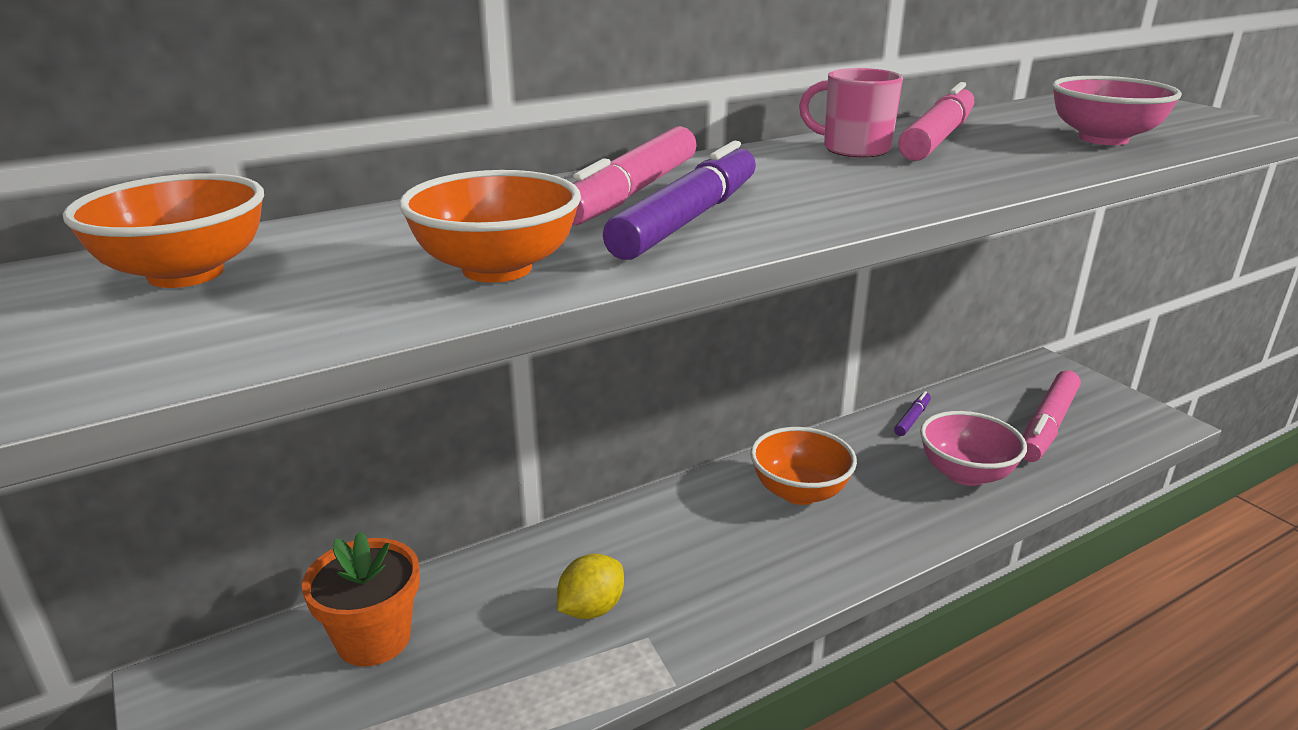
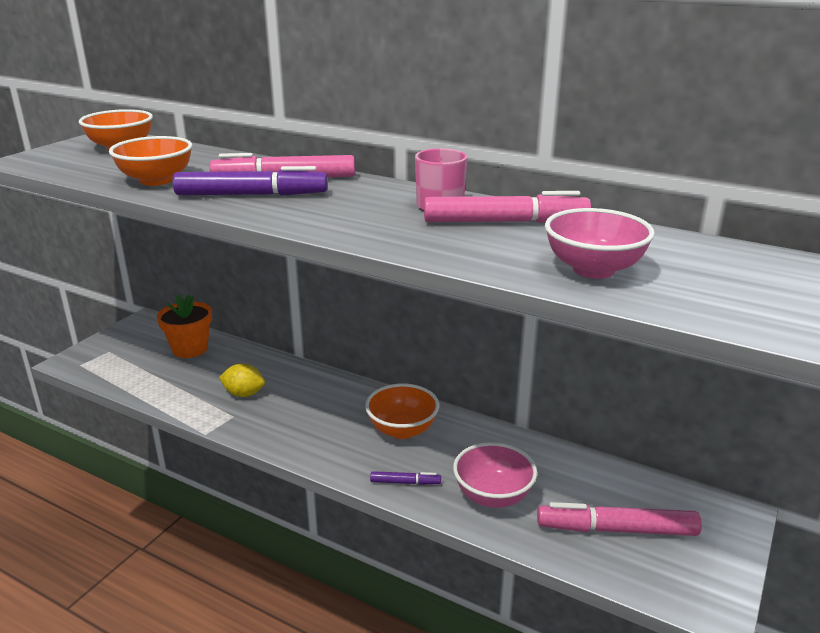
camera: 60 degrees right, 0 degrees up
purple marker [894,391,931,436] -> purple marker moved to [370,471,441,485]

